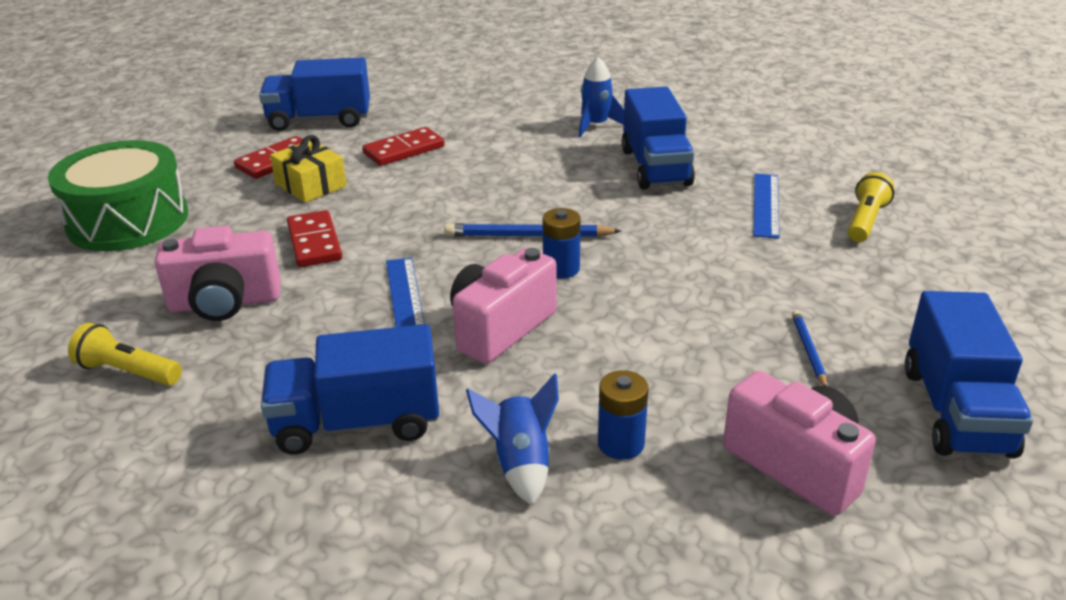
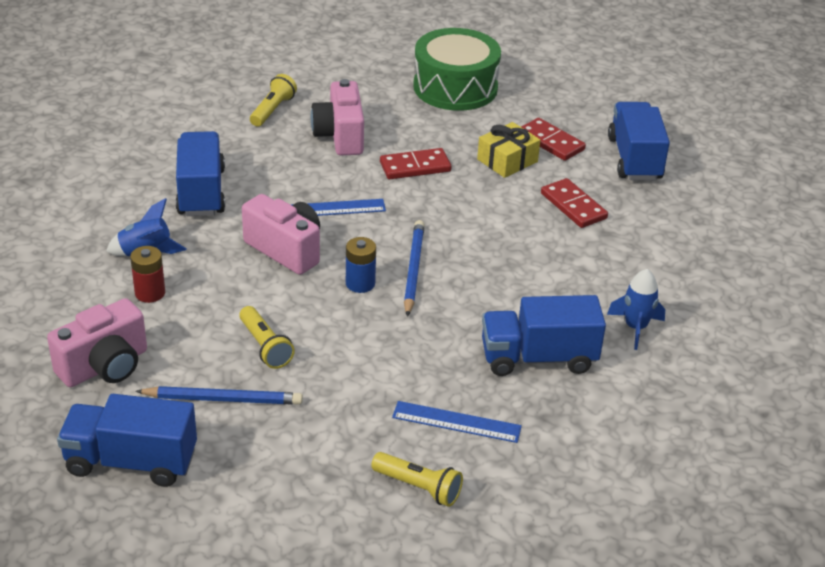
camera: 90 degrees right, 5 degrees up
blue battery [598,370,649,460] -> red battery [130,246,165,303]
blue pencil [792,310,827,386] -> blue pencil [135,386,303,405], size x1.71
none -> yellow flashlight [239,306,295,369]

